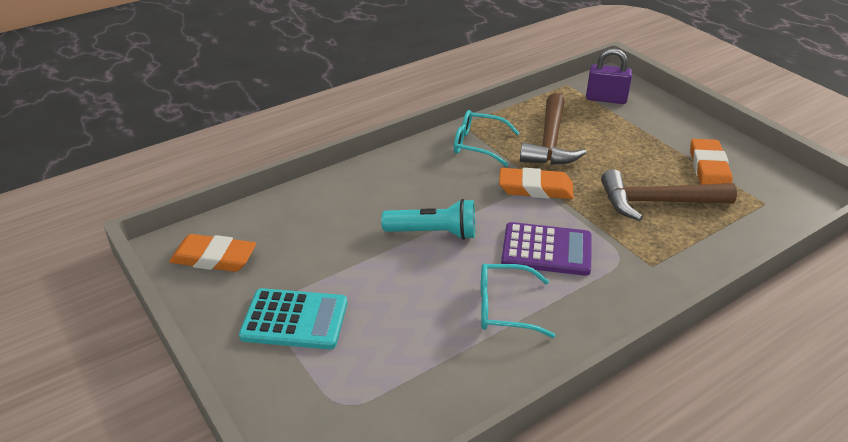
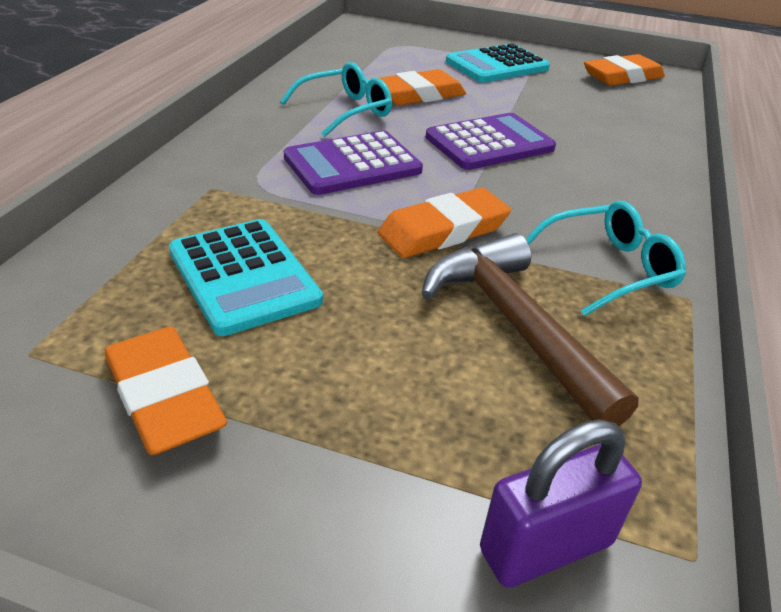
camera: 140 degrees right, 0 degrees up
turquoise flashlight [381,199,475,240] -> purple calculator [425,113,556,170]
brown hammer [601,169,737,221] -> turquoise calculator [169,219,323,336]
none -> orange eraser [379,69,466,106]

